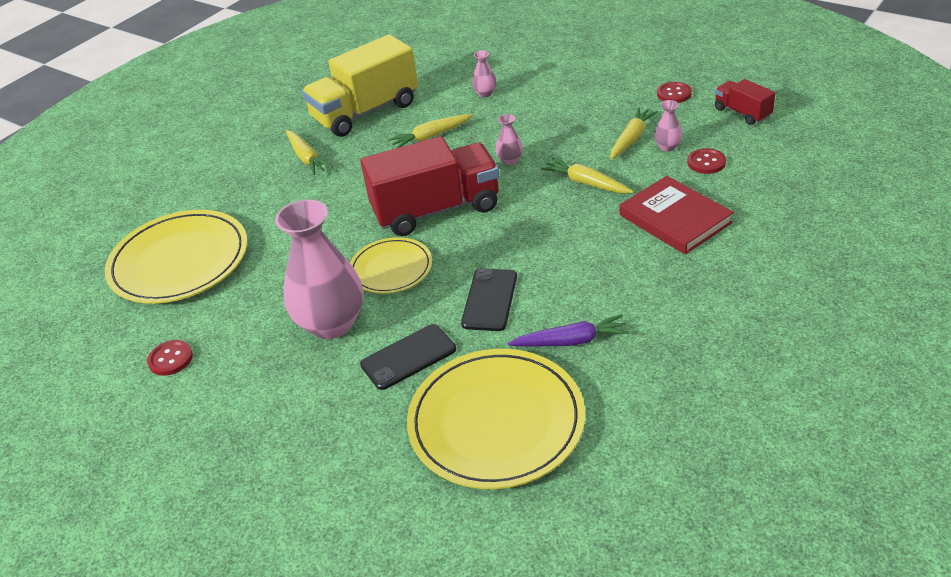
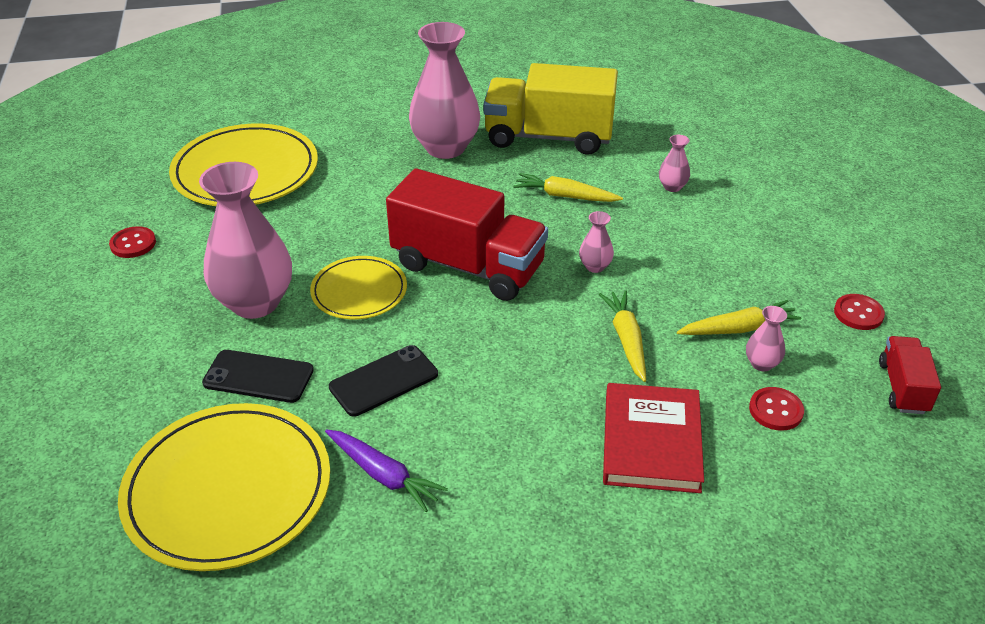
camera: 40 degrees right, 0 degrees up
yellow carrot [286,130,333,175] -> pink vase [409,22,480,159]

